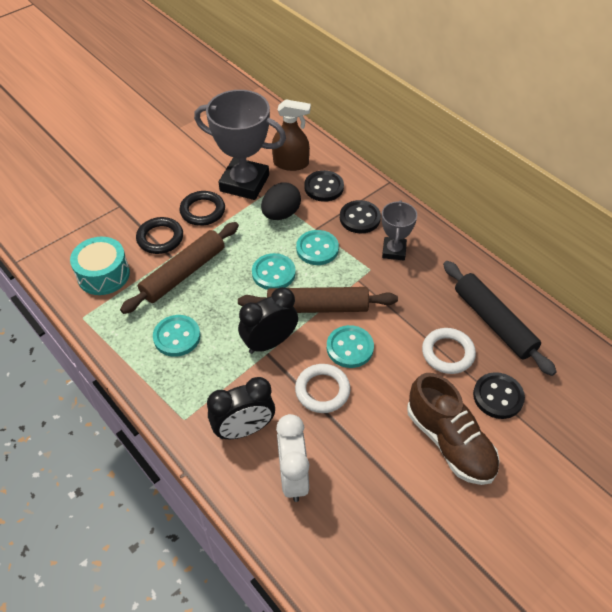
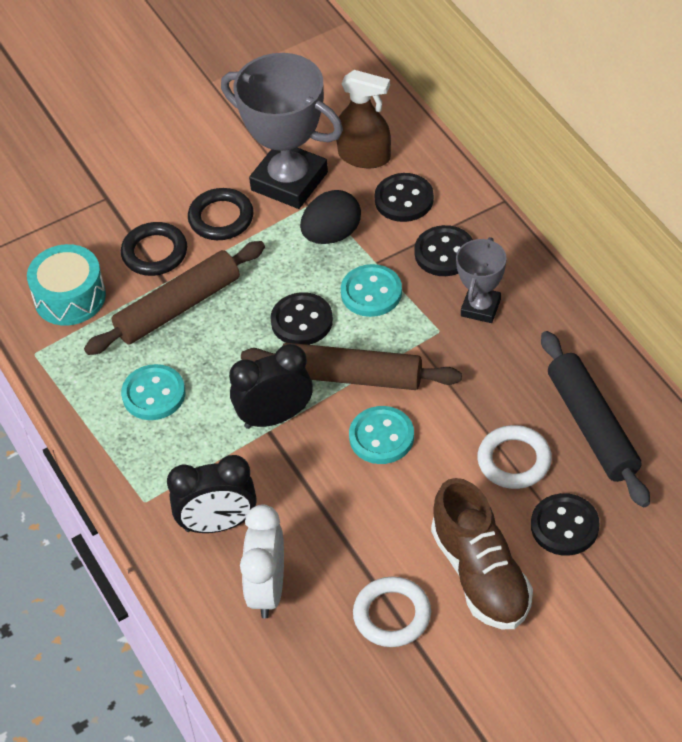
camera: 15 degrees right, 0 degrees up
turquoise button [252,253,296,290] -> black button [270,292,333,345]
white ring [295,364,351,413] -> white ring moved to [353,576,431,647]

